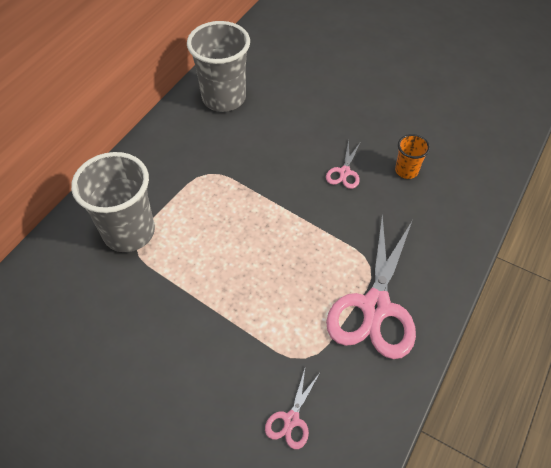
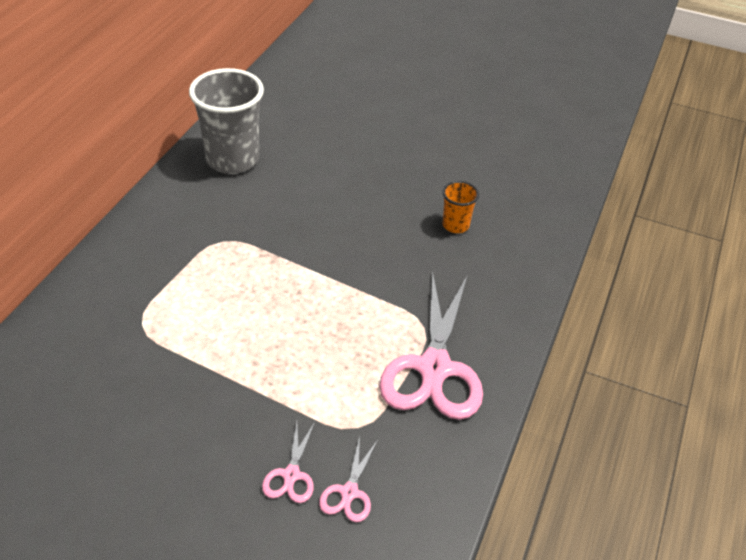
camera: 10 degrees left, 10 degrees down
grey cup [71,152,155,252] -> none
pink scissors [326,140,360,189] -> pink scissors moved to [262,422,315,503]

